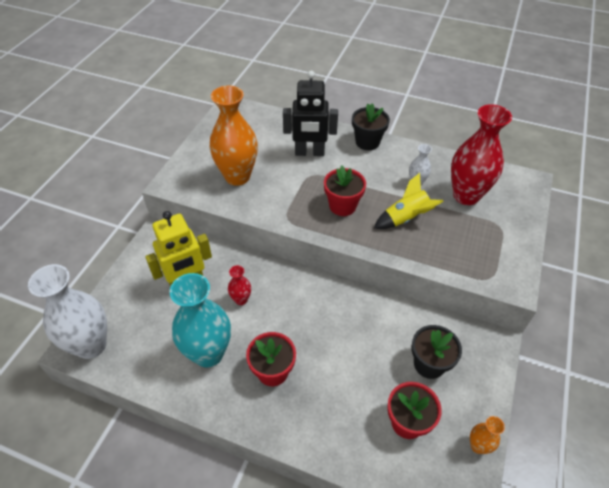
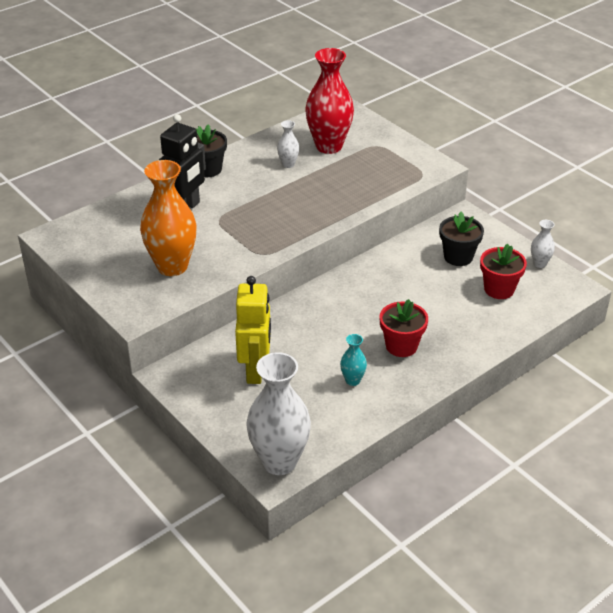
camera: 60 degrees left, 10 degrees down
turquoise vase [169,273,231,368] -> turquoise vase [340,334,367,386], size x0.46
red vase [228,265,251,305] -> none
red flower pot [324,166,366,216] -> none
yellow rocket [374,173,444,229] -> none
orange vase [470,416,505,454] -> white vase [531,220,555,268]

